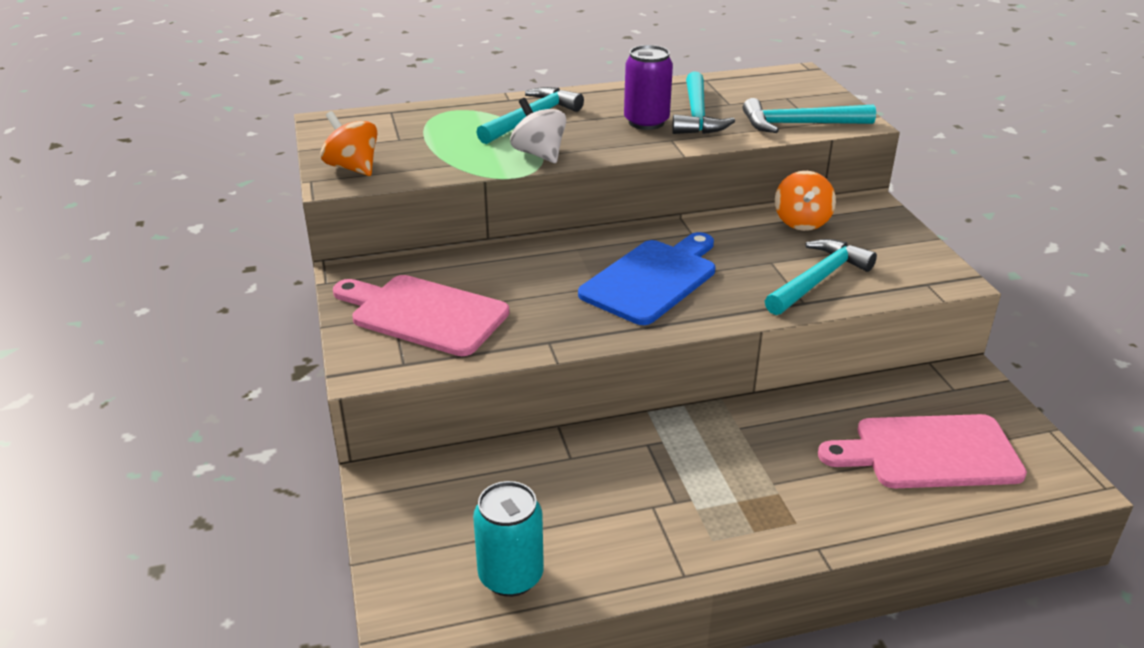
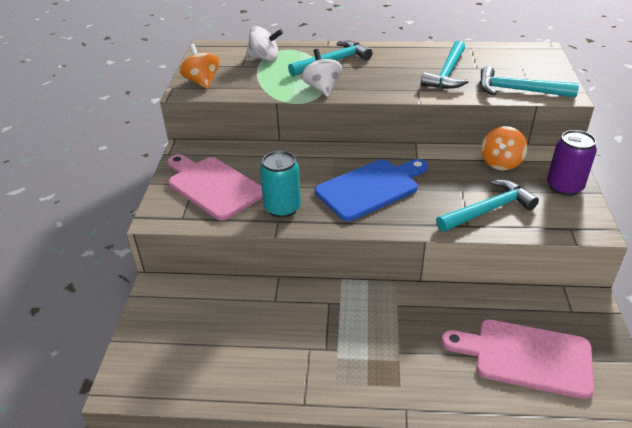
camera: 20 degrees right, 5 degrees up
turquoise can [473,481,544,597] -> turquoise can moved to [260,151,301,218]
purple can [624,45,673,130] -> purple can moved to [547,130,597,196]
none -> white spinning top [246,26,283,61]

